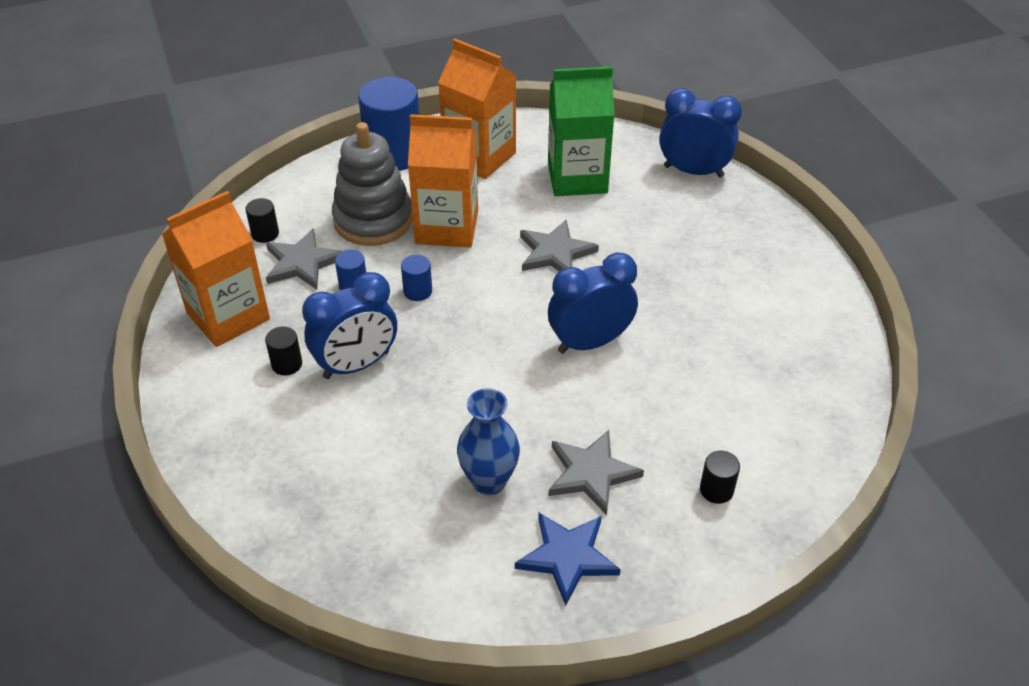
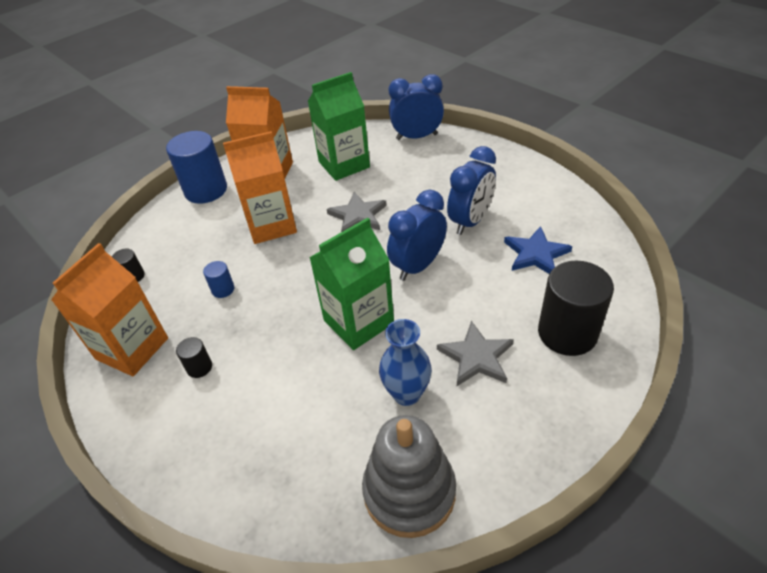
camera: 20 degrees left, 0 degrees up
grey star [266,228,342,290] -> none
blue clock [302,272,397,379] -> blue clock moved to [447,146,496,235]
grey stacking toy [332,122,413,246] -> grey stacking toy moved to [362,415,456,538]
blue cylinder [401,255,432,301] -> none
blue star [515,513,621,606] -> blue star moved to [504,226,573,274]
black cylinder [700,450,740,504] -> black cylinder [538,261,614,356], size x2.23
none -> green carton [309,218,394,350]

